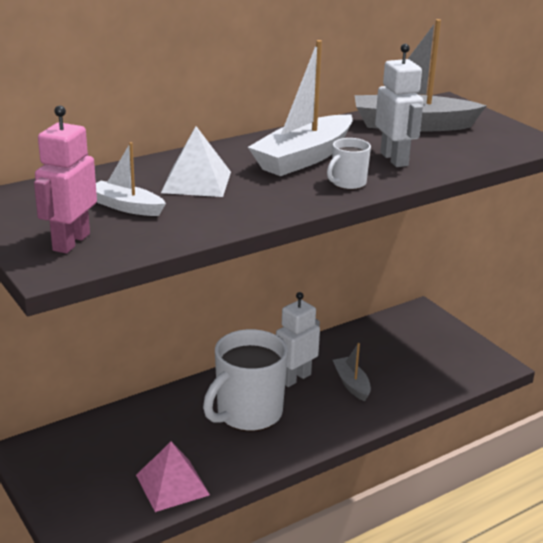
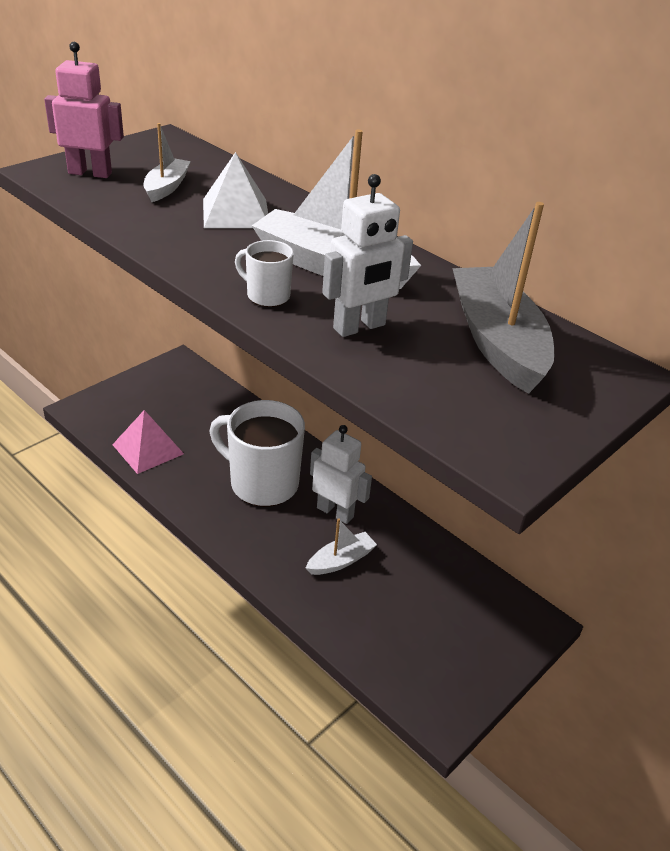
camera: 75 degrees right, 10 degrees up
grey boat [333,343,371,401] -> white boat [306,518,377,575]

